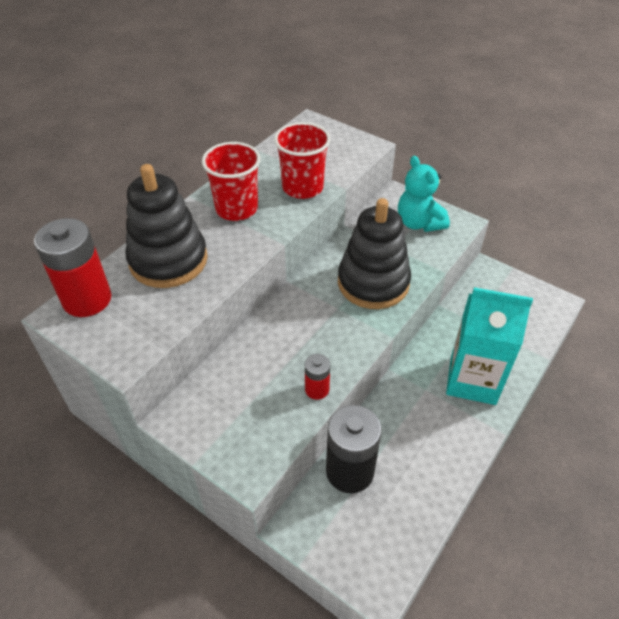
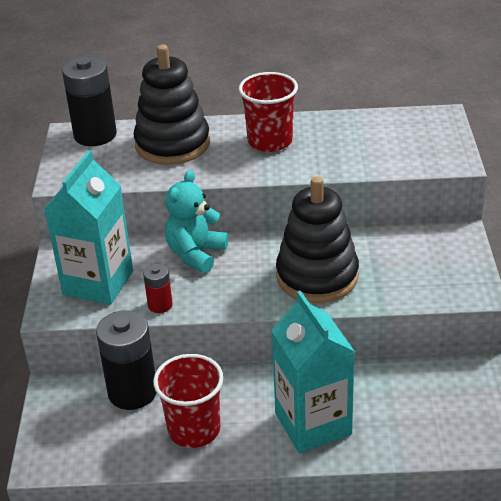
camera: 55 degrees right, 10 degrees down
red battery [34,218,112,317] -> black battery [62,56,117,146]
red cup [274,122,331,199] -> red cup moved to [153,354,224,448]
turquoise teddy bear [398,156,450,232] -> turquoise teddy bear moved to [165,170,228,273]
none -> turquoise carton [44,150,133,305]

